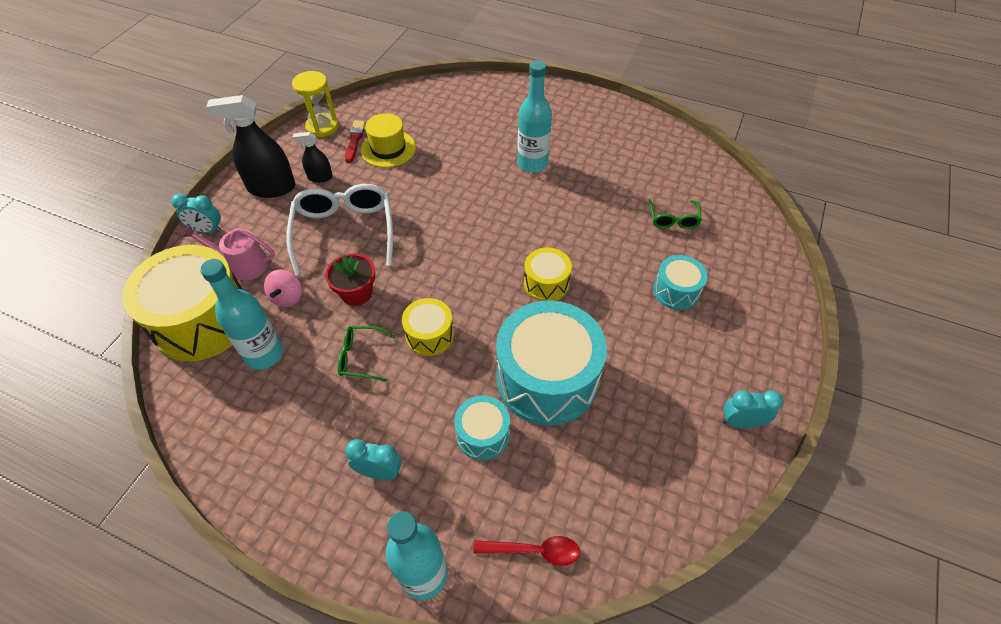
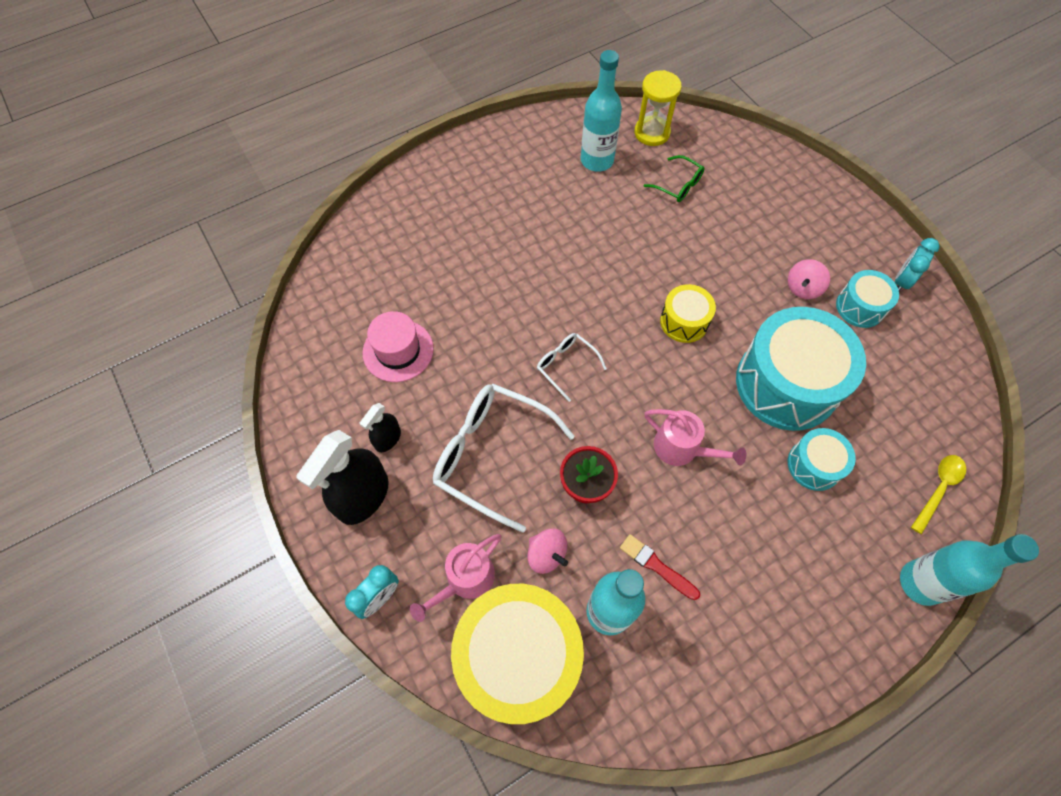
camera: 55 degrees left, 10 degrees up
yellow hourglass [292,71,338,137] -> yellow hourglass moved to [634,70,682,146]
green glasses [338,326,396,382] -> none
red brush [345,120,366,163] -> red brush moved to [620,534,700,600]
turquoise clock [345,439,402,480] -> none
yellow hat [361,113,416,168] -> pink hat [363,311,434,382]
yellow drum [402,298,454,356] -> pink watering can [645,409,746,466]
red spoon [473,536,580,566] -> yellow spoon [911,455,966,534]
turquoise bottle [517,60,552,173] -> turquoise bottle moved to [581,50,622,172]
turquoise drum [653,255,707,310] -> turquoise drum moved to [836,270,899,328]
none -> white glasses [537,333,607,402]
none -> pink spinning top [788,259,830,299]

